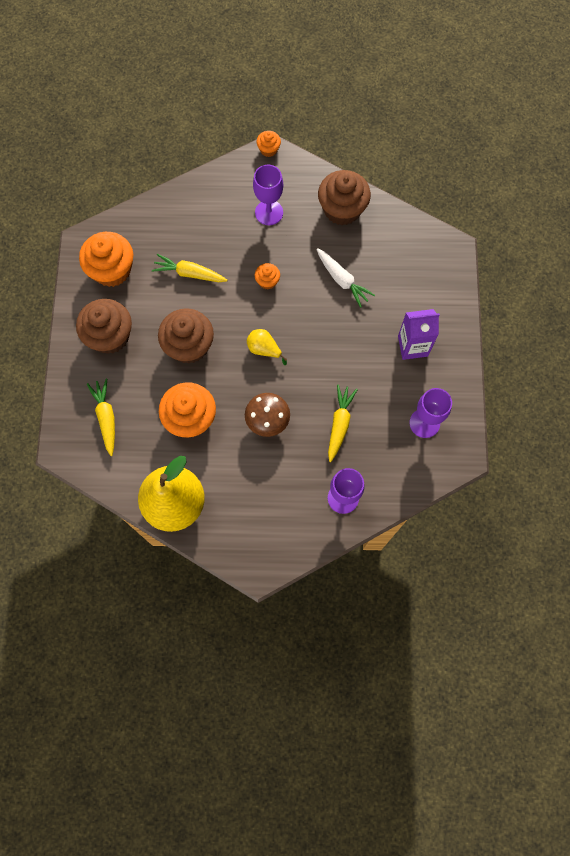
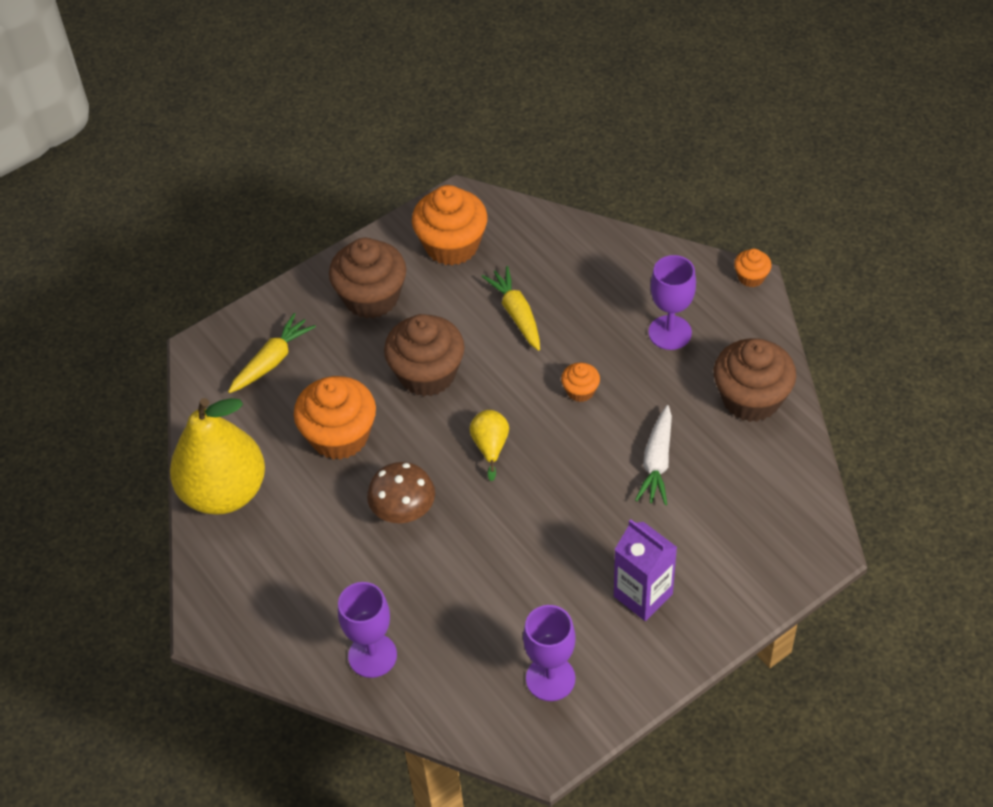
camera: 55 degrees right, 20 degrees down
yellow carrot [328,385,358,462] -> none

